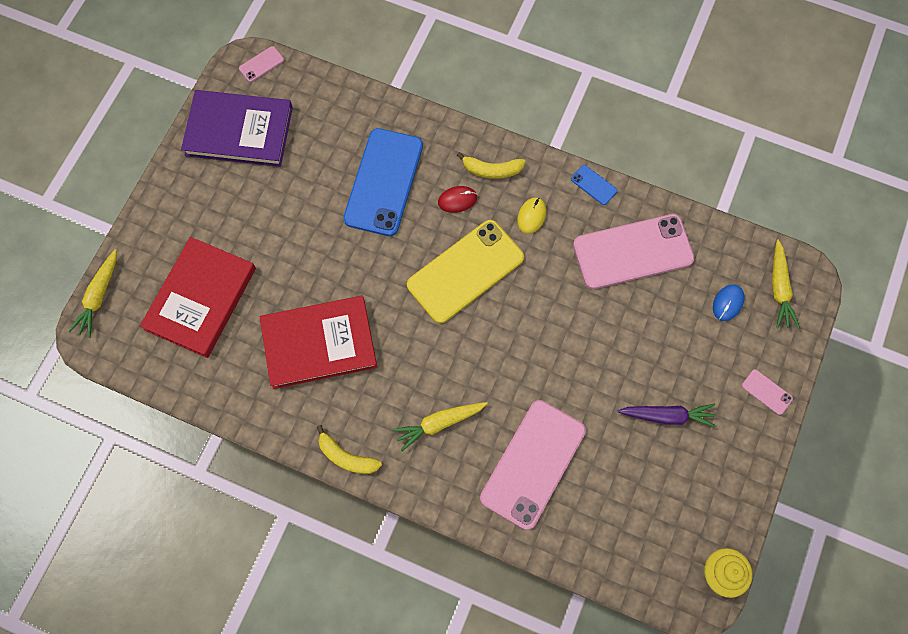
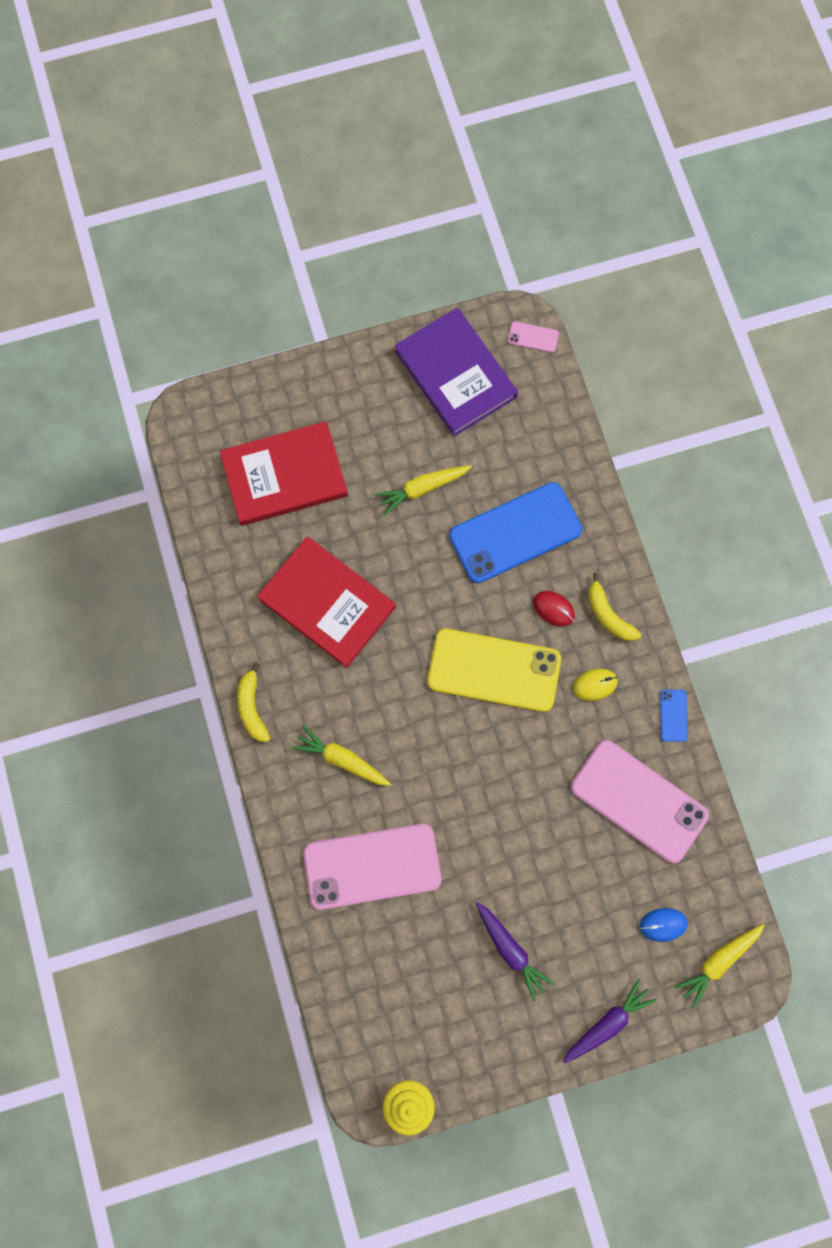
camera: 50 degrees right, 5 degrees up
yellow carrot [68,249,117,338] -> yellow carrot moved to [375,465,472,515]
pink phone [742,369,793,415] -> purple carrot [563,979,657,1063]

